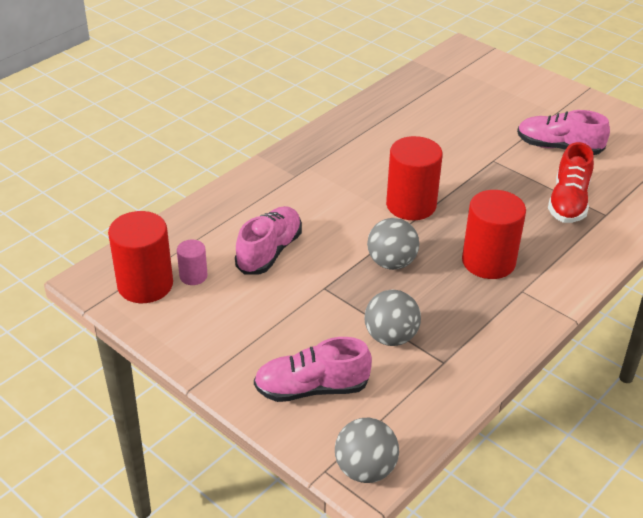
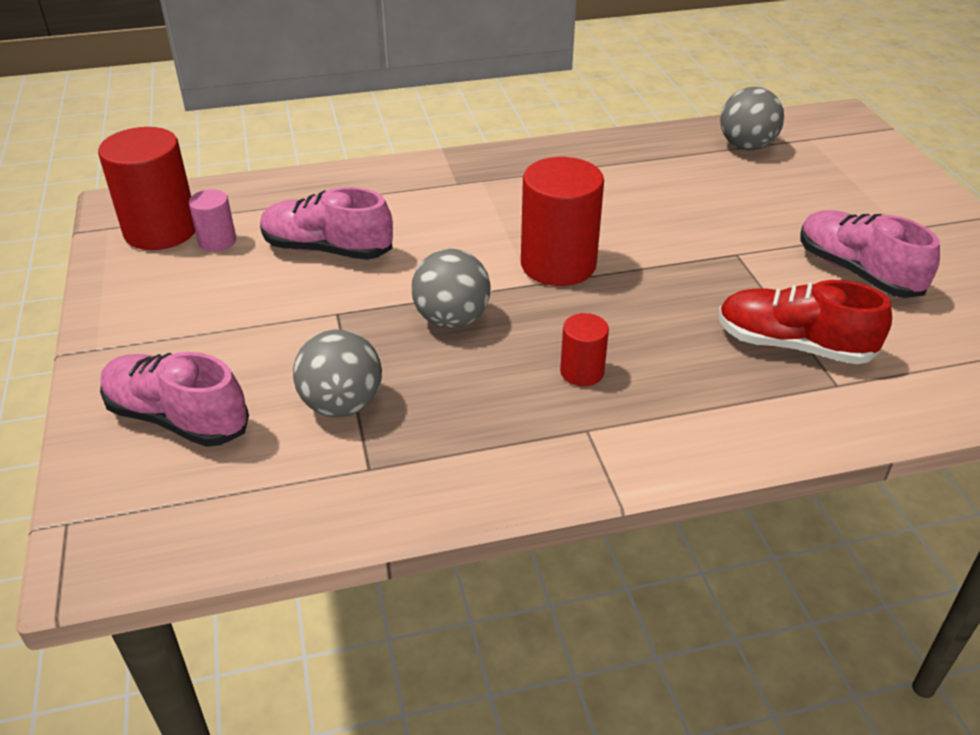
camera: 35 degrees right, 0 degrees up
pink shoe [235,206,302,275] -> pink shoe turned 135 degrees counterclockwise [260,187,393,260]
grey ball [335,418,399,483] -> grey ball moved to [720,87,784,150]
red cylinder [462,190,526,279] -> red cylinder [560,313,609,386], size x0.51
red shoe [548,142,594,223] -> red shoe turned 60 degrees clockwise [718,280,892,364]

